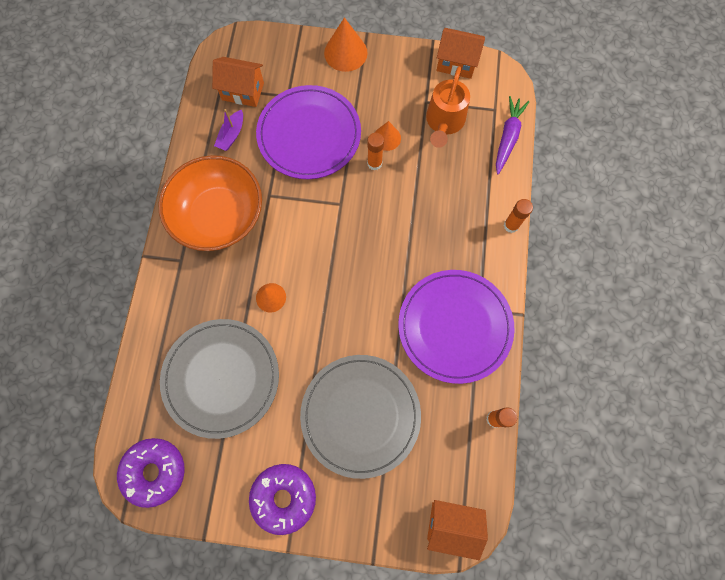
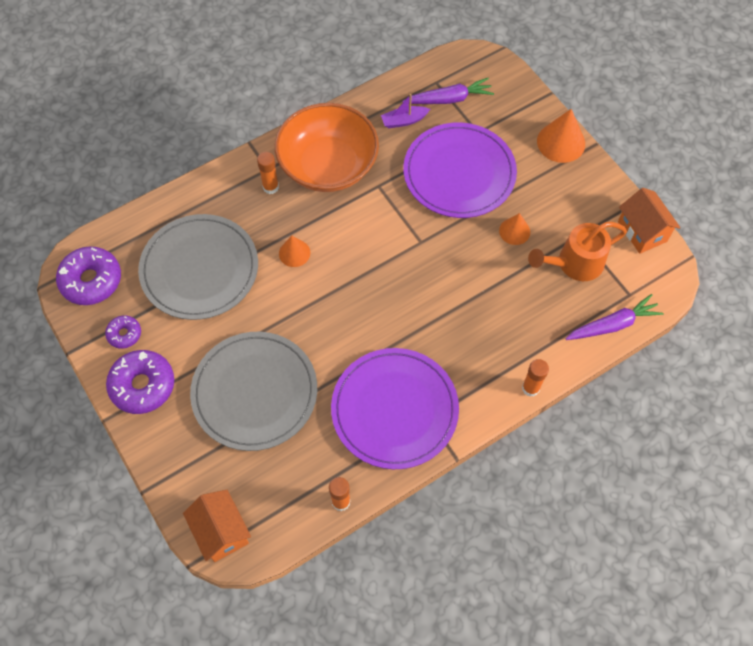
camera: 50 degrees right, 10 degrees down
orange house [212,57,264,107] -> purple carrot [402,78,494,104]
orange glue stick [367,133,384,171] -> orange glue stick moved to [257,152,279,194]
none -> purple donut [105,316,141,349]

